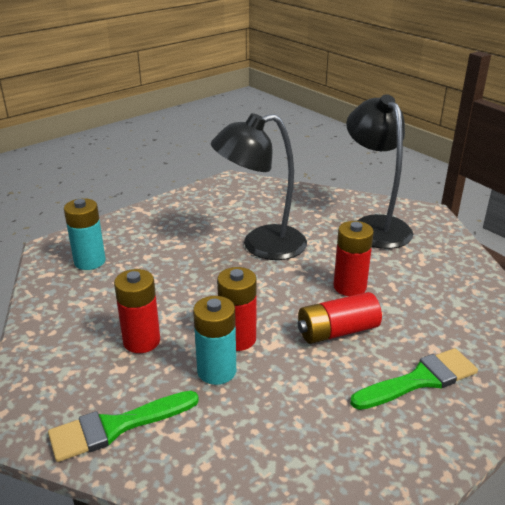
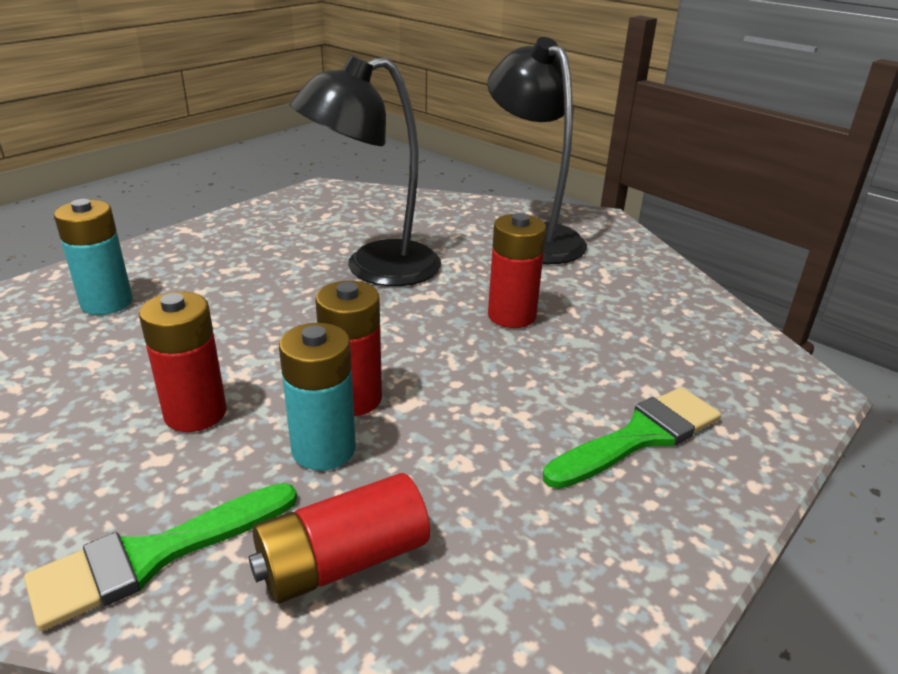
camera: 10 degrees left, 0 degrees up
red battery [298,292,382,344] -> red battery moved to [248,473,430,604]

